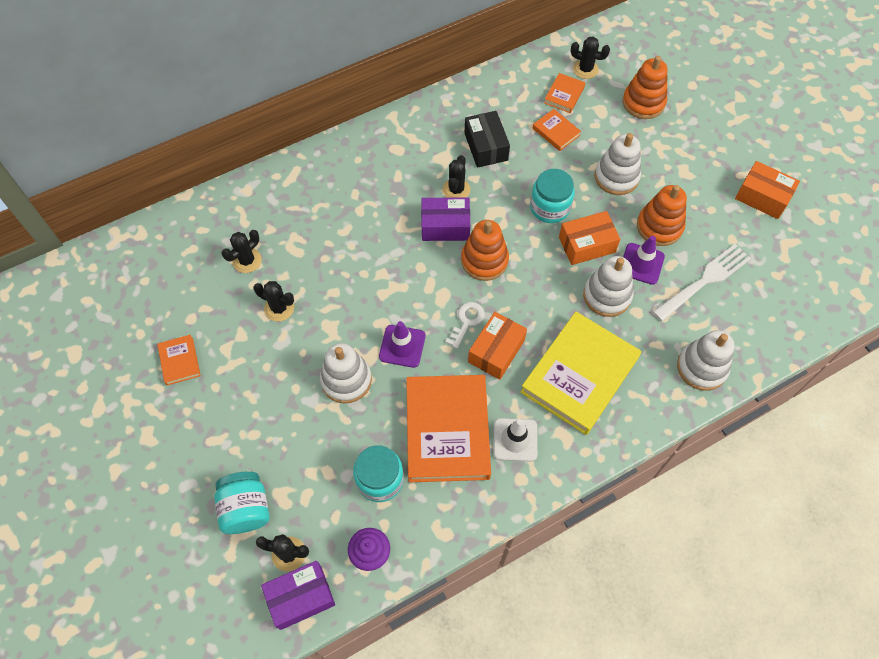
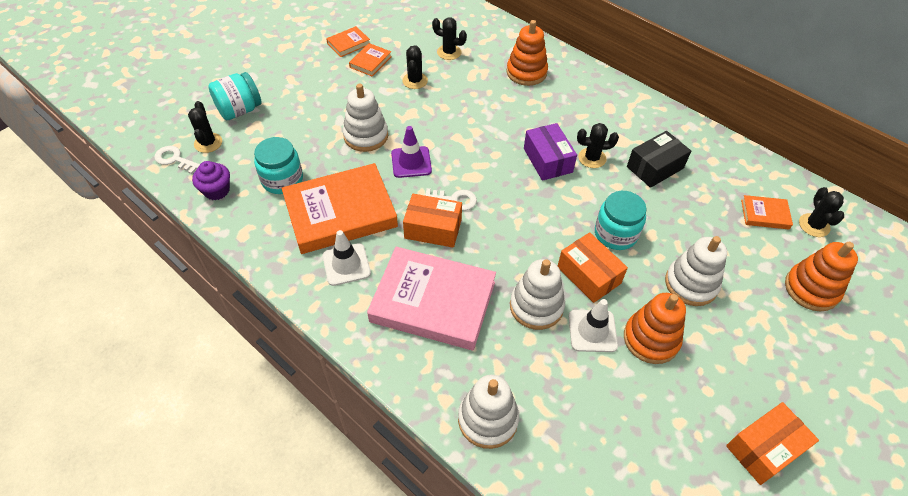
camera: 70 degrees right, 10 degrees down
purple box [261,561,335,630] -> white key [154,146,200,174]
orange stacking toy [461,220,509,281] -> orange stacking toy moved to [506,20,548,86]
yellow book [520,312,641,435] -> pink book [367,247,496,350]
orange book [533,109,581,151] -> orange book moved to [349,43,392,77]
purple traffic cone [623,236,665,285] -> white traffic cone [569,299,618,352]
white fork [653,244,751,322] -> none
orange box [735,161,800,219] -> orange box turned 45 degrees clockwise [726,402,819,485]

